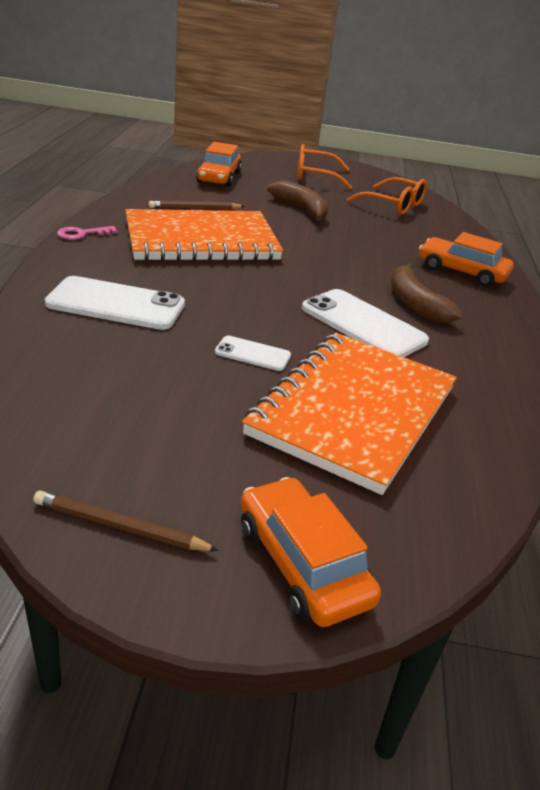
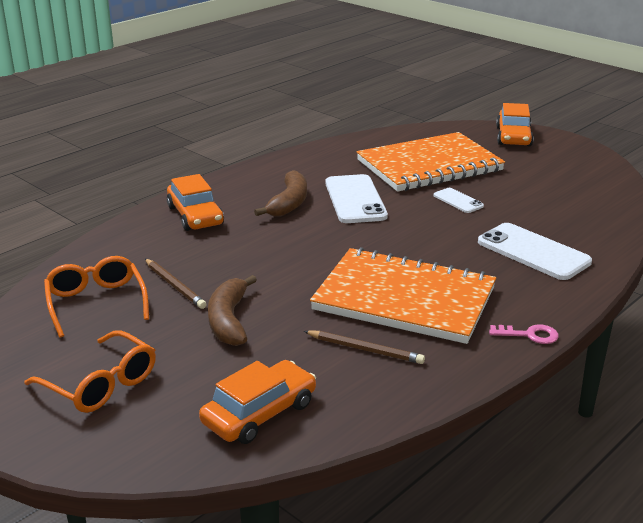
camera: 140 degrees left, 5 degrees down
brown pencil [33,491,219,551] -> brown pencil moved to [145,259,207,309]

